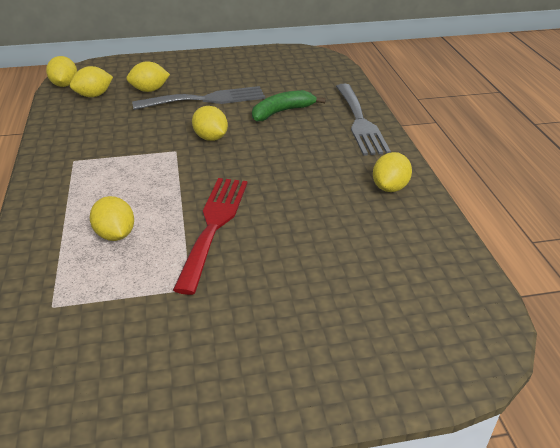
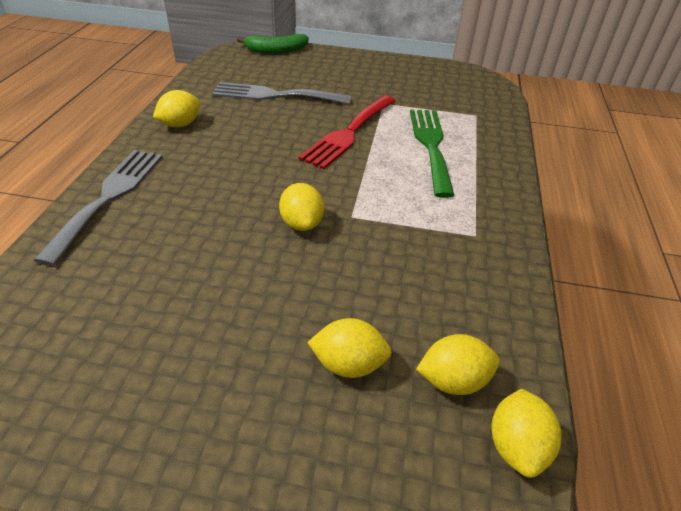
camera: 160 degrees left, 5 degrees up
yellow lemon [90,196,134,241] -> green fork [410,110,454,198]
grey fork [132,86,265,110] -> grey fork moved to [212,82,352,104]
green banana [252,90,326,122] -> green banana moved to [237,34,309,54]

